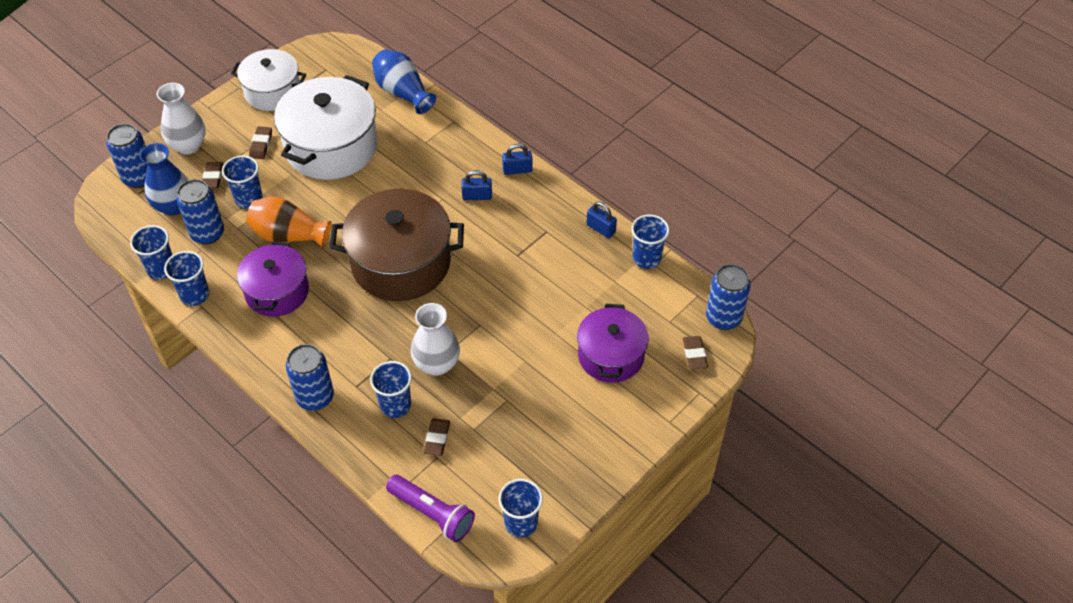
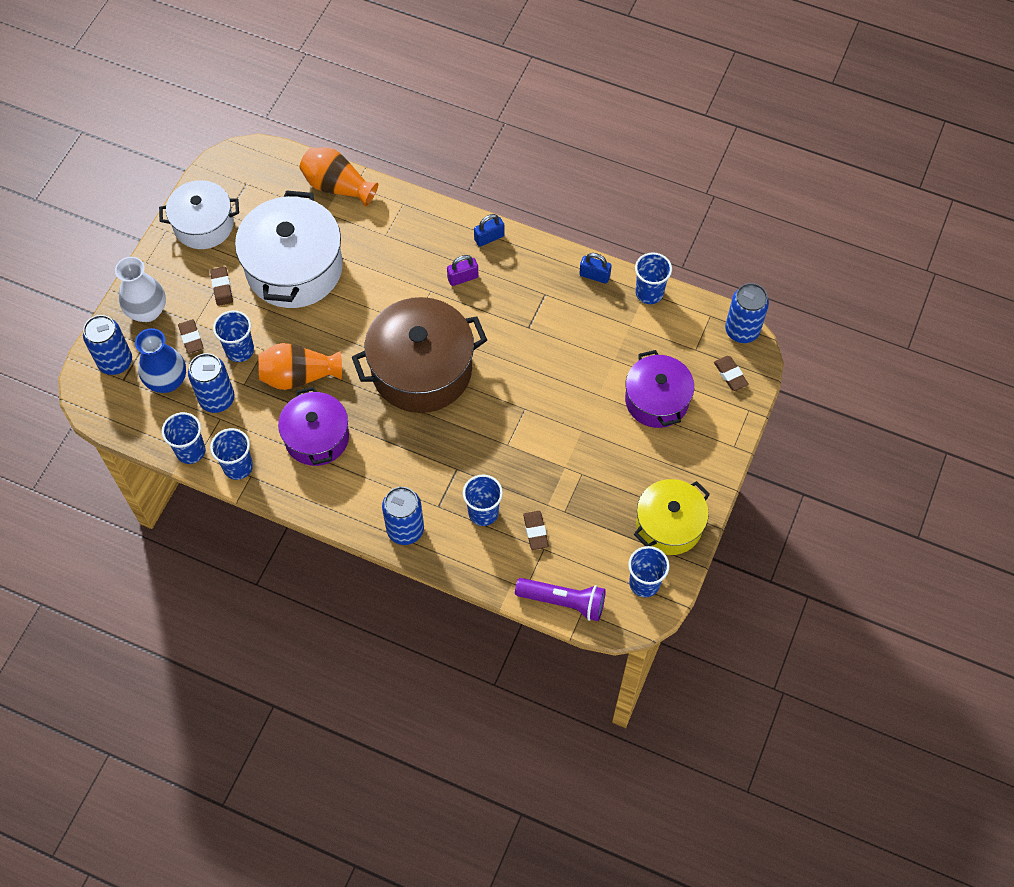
camera: 20 degrees left, 10 degrees up
blue vase [372,49,436,114] -> orange vase [299,147,378,207]
white vase [411,303,460,376] -> none
blue padlock [461,170,492,200] -> purple padlock [447,255,479,286]
none -> yellow pot [634,479,710,555]

